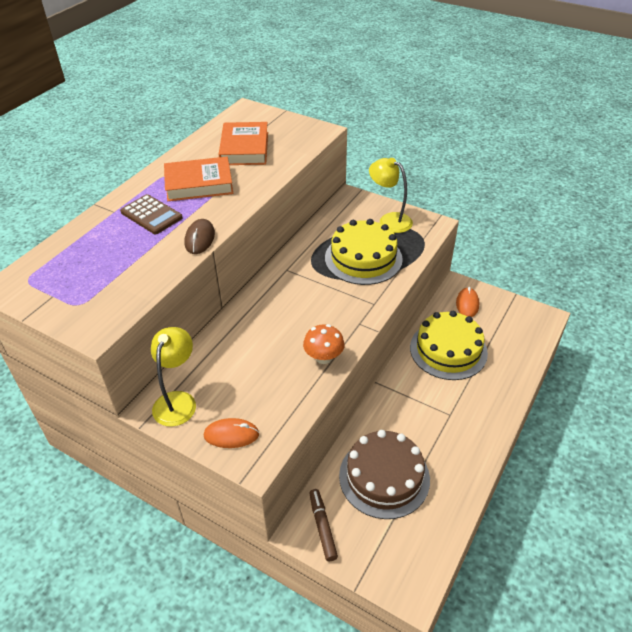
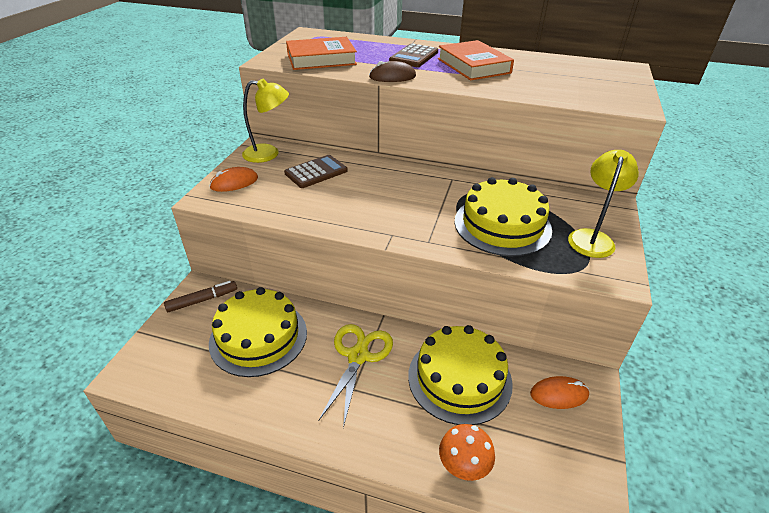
camera: 75 degrees right, 5 degrees down
orange mouse [204,418,259,448] -> orange mouse turned 75 degrees clockwise [209,167,258,192]
orange book [218,122,268,165] -> orange book moved to [286,37,357,70]
orange mushroom [303,324,345,364] -> orange mushroom moved to [439,424,495,481]
brown cake [339,430,430,519] -> yellow cake [209,287,307,377]
none -> brown calculator [284,155,348,188]
none -> yellow scissors [318,324,393,428]

